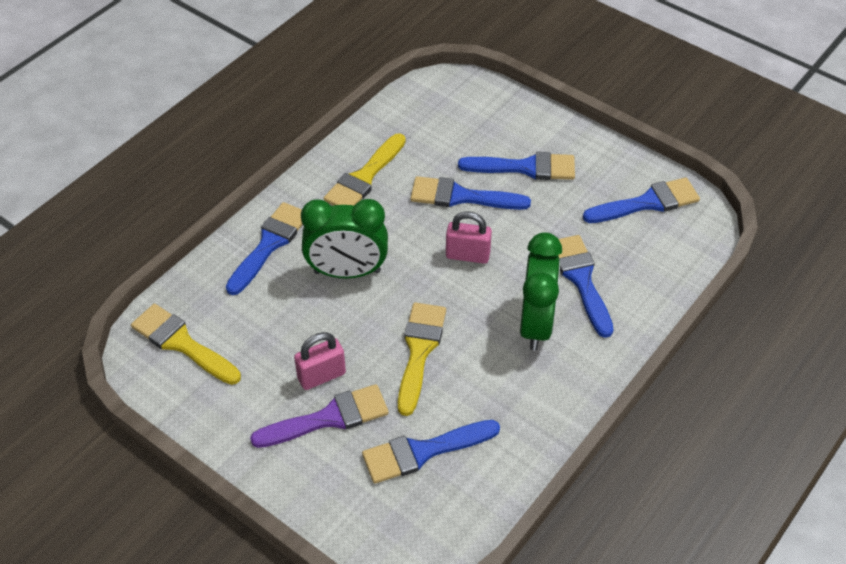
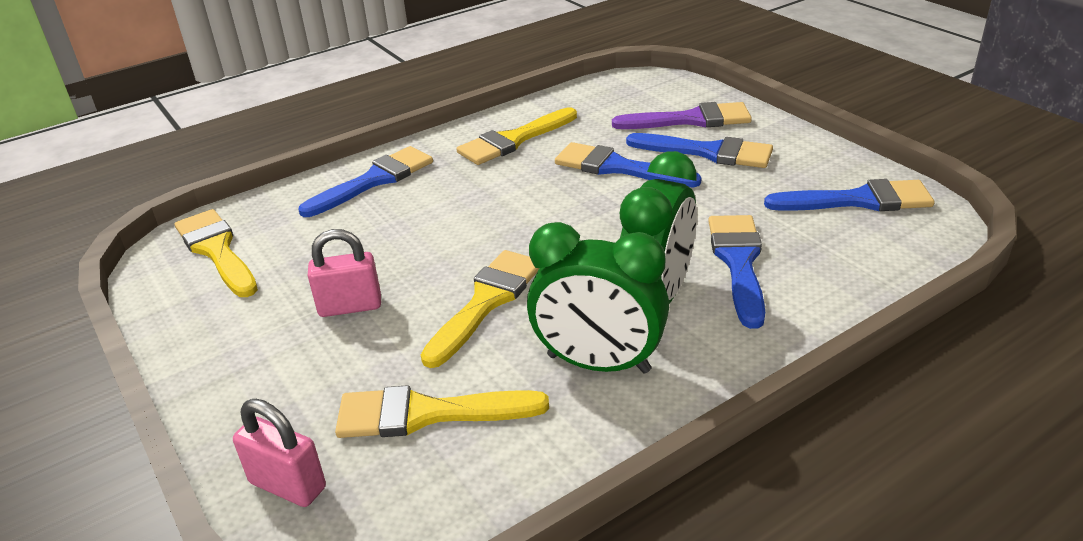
camera: 20 degrees right, 15 degrees down
purple brush [250,384,389,448] -> purple brush moved to [612,102,752,129]
green clock [301,199,388,278] -> green clock moved to [527,222,669,373]
blue brush [362,420,500,484] -> yellow brush [335,385,549,438]
pink padlock [446,211,492,264] -> pink padlock moved to [233,399,326,507]

